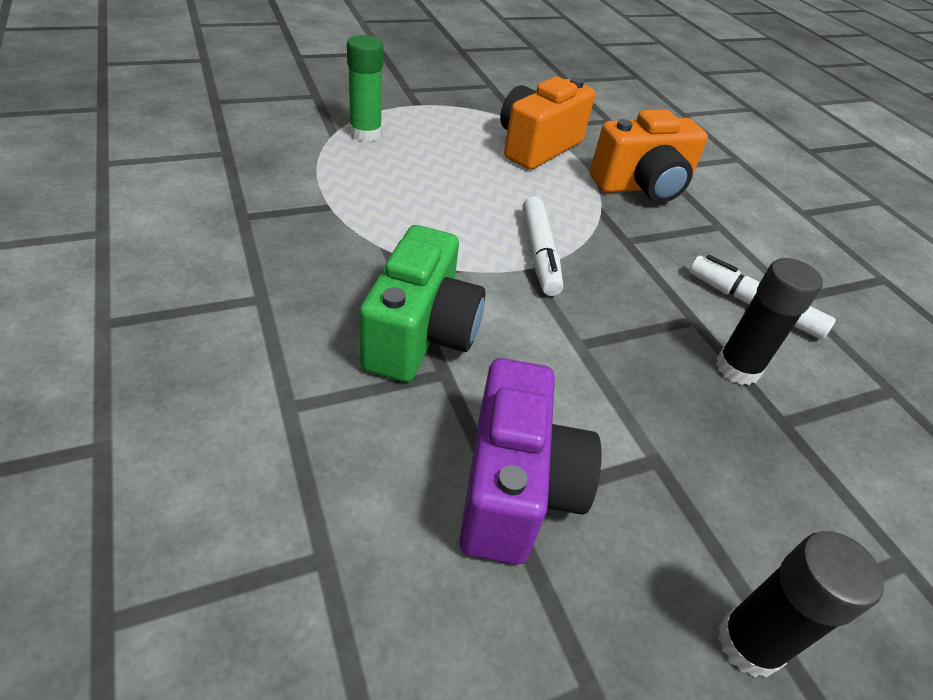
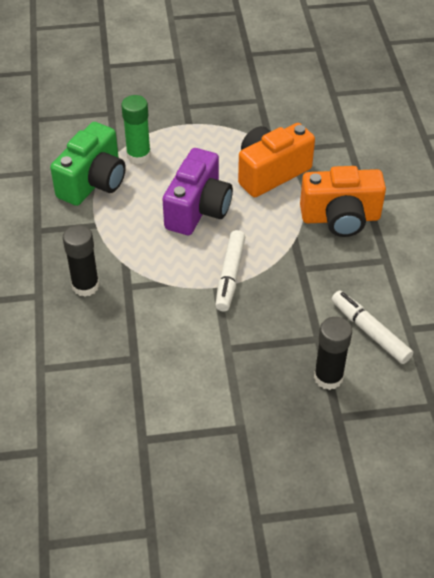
camera: 20 degrees right, 5 degrees up
green camera [359,225,485,382] -> green camera moved to [50,122,126,206]
purple camera [459,358,602,564] -> purple camera moved to [162,148,233,235]
black glue stick [718,531,884,677] -> black glue stick moved to [63,225,99,297]

